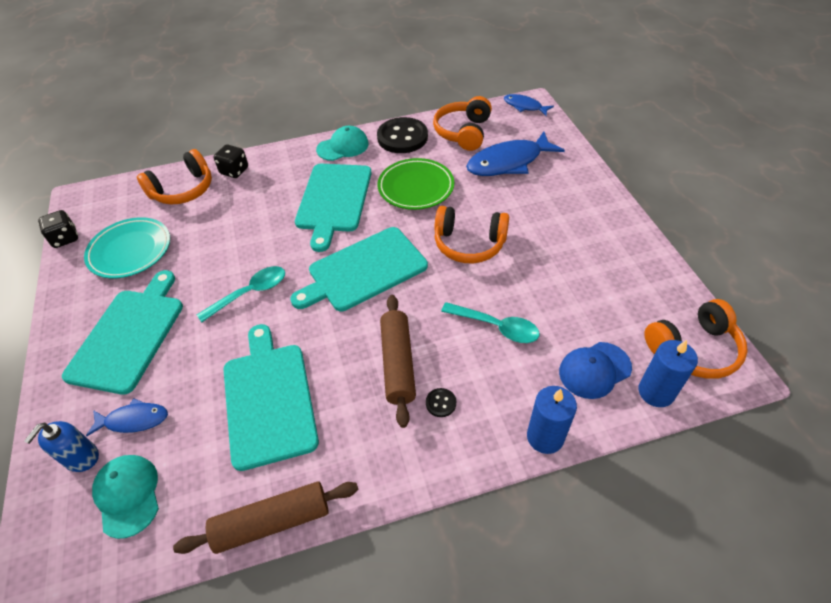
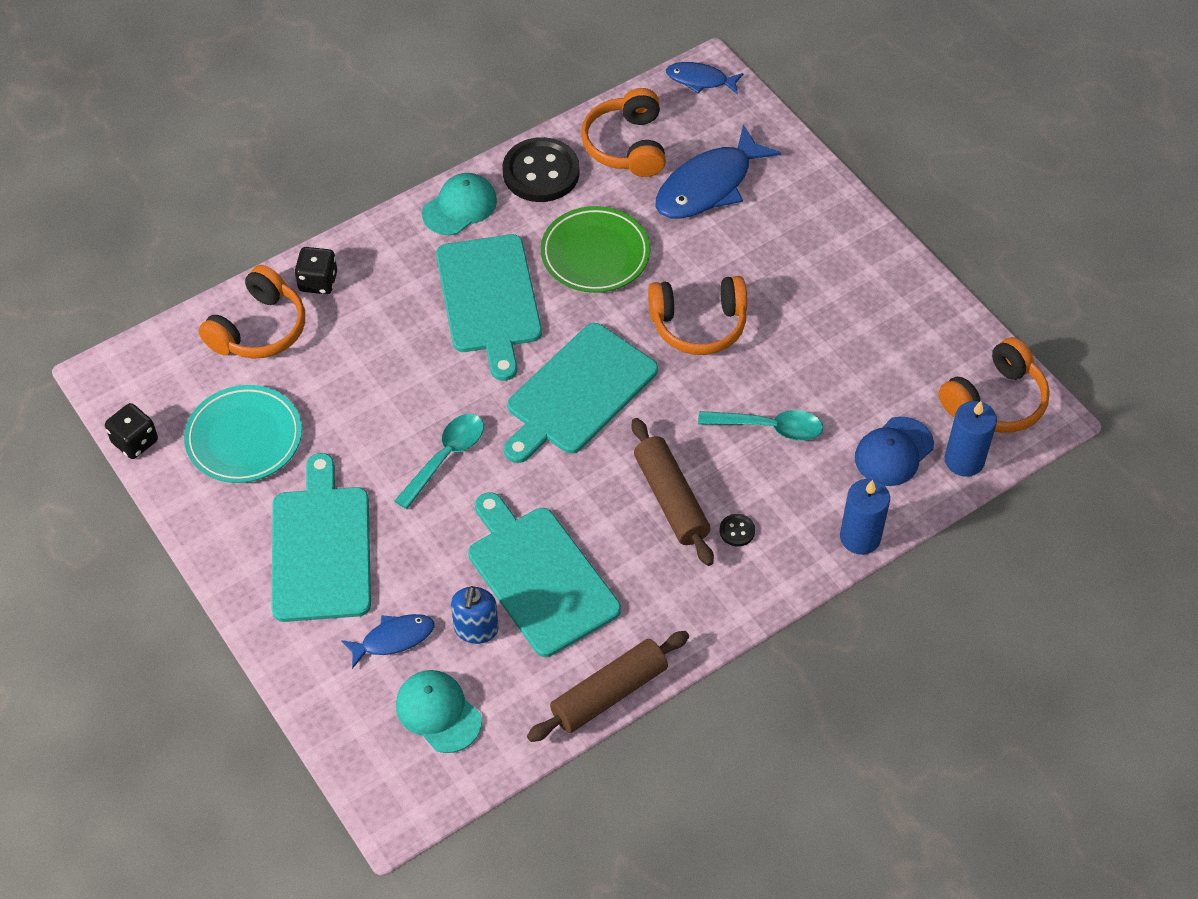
camera: 20 degrees left, 5 degrees up
blue soap dispenser [24,421,99,472] -> blue soap dispenser moved to [451,586,498,644]

